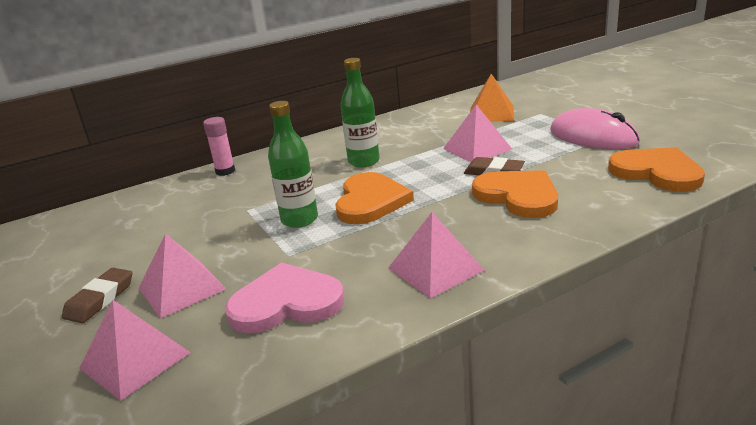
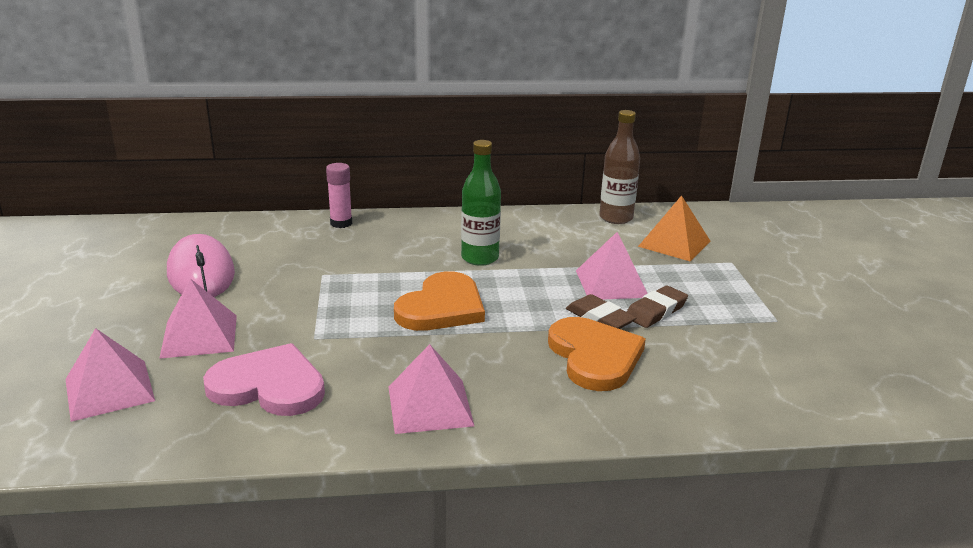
camera: 20 degrees right, 0 degrees up
brown eraser [62,268,132,323] -> brown eraser moved to [627,285,688,328]
green bottle [268,101,318,228] -> none
pink mouse [550,108,640,149] -> pink mouse moved to [167,234,235,297]
orange heart [608,147,705,192] -> none
none -> brown bottle [599,110,640,224]

